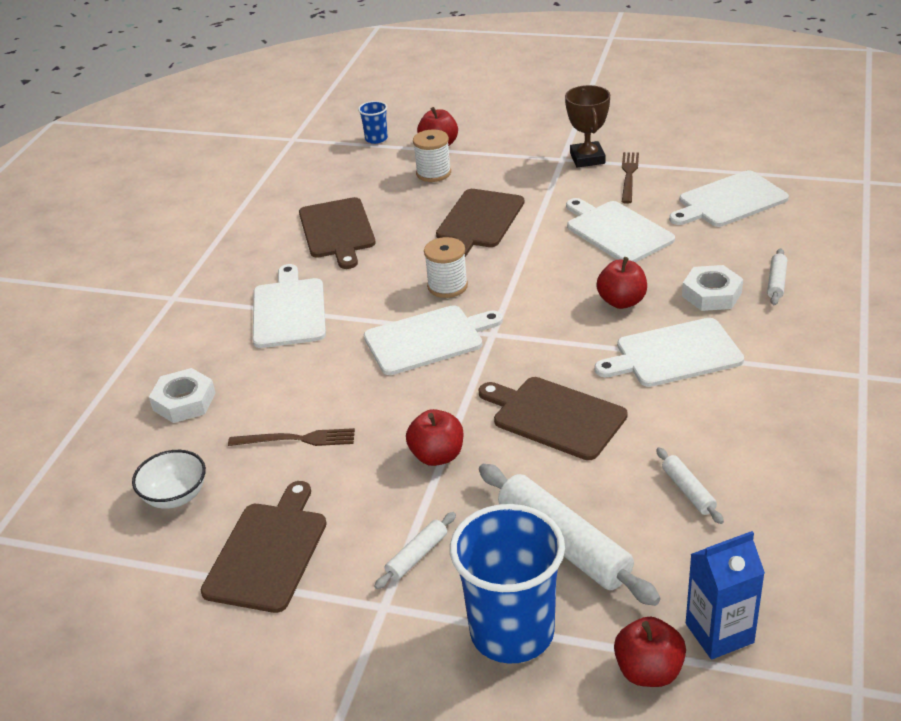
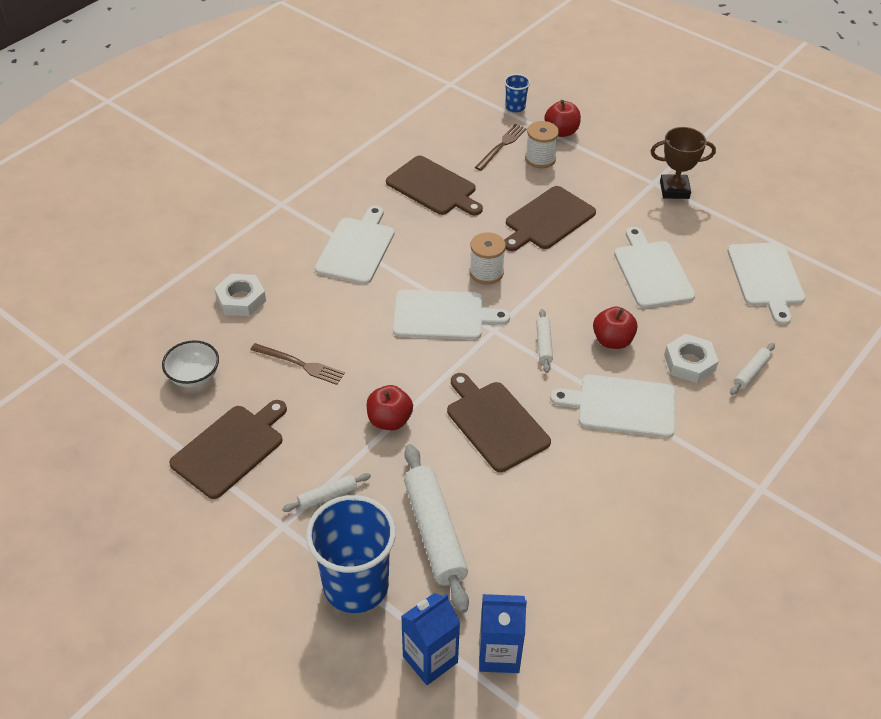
camera: 20 degrees right, 10 degrees up
brown cutting board [299,197,376,269] -> brown cutting board turned 60 degrees counterclockwise [386,156,483,216]
brown trophy [565,85,610,168] -> brown trophy turned 75 degrees clockwise [651,127,716,199]
red apple [614,617,686,687] -> blue carton [401,593,460,685]
brown fork [622,152,639,204] -> brown fork moved to [475,124,527,171]
white rolling pin [656,447,724,524] -> white rolling pin moved to [536,309,553,373]
white cutting board [669,170,789,227] -> white cutting board turned 90 degrees counterclockwise [727,242,805,325]

